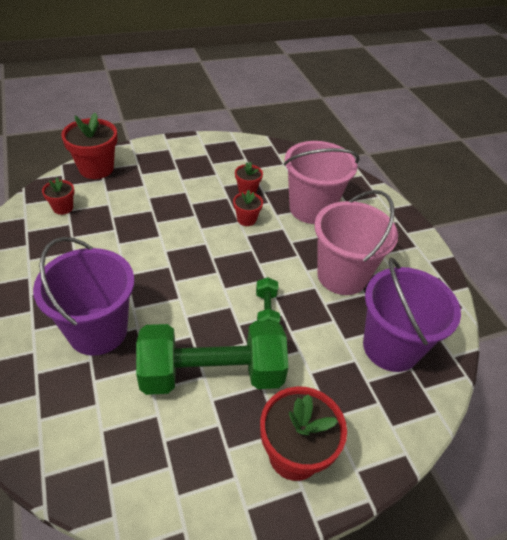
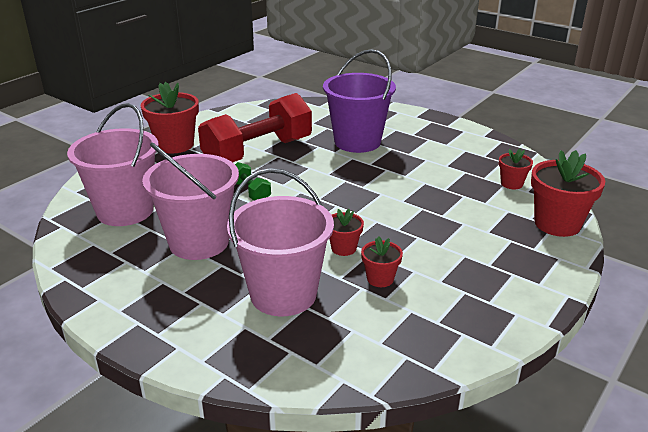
camera: 150 degrees right, 15 degrees down
green dumbbell [136,320,288,395] -> red dumbbell [198,93,312,162]
purple bucket [363,258,461,372] -> pink bucket [67,103,159,226]

